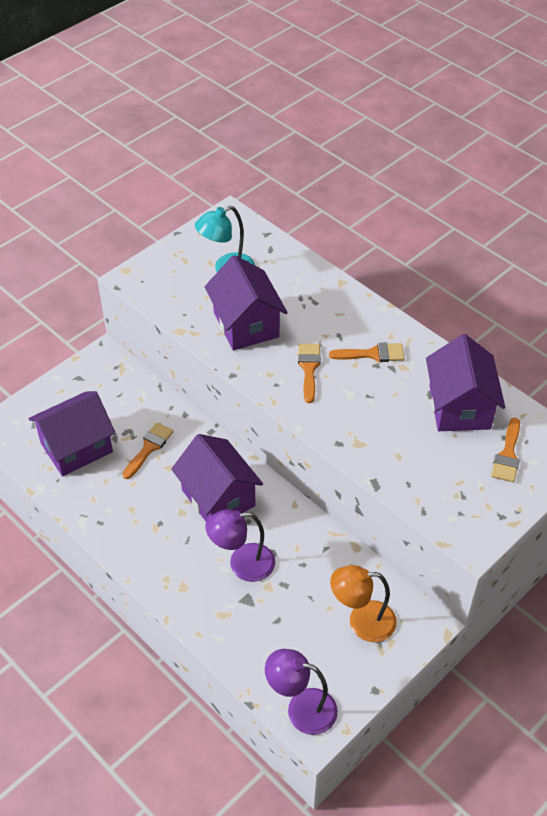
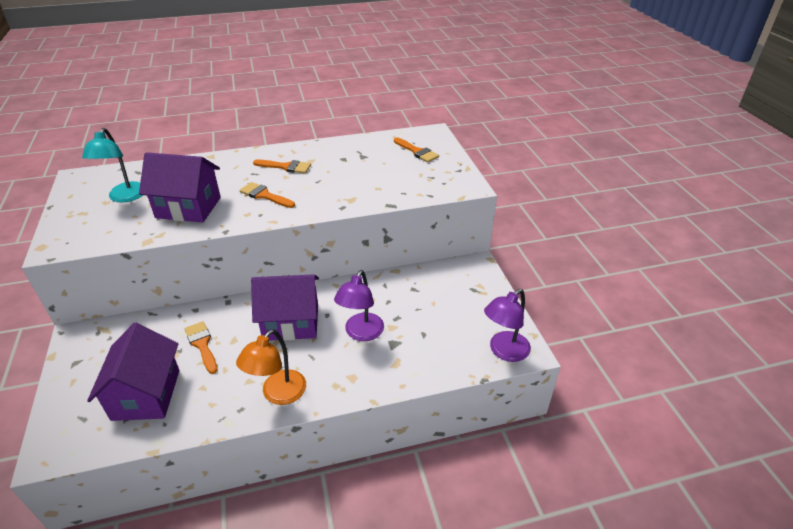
camera: 60 degrees left, 10 degrees down
orange brush [329,343,405,362] -> orange brush turned 75 degrees clockwise [253,160,311,174]
orange lamp [330,565,397,642] -> orange lamp moved to [236,329,306,405]
purple house [426,334,505,431] -> none

